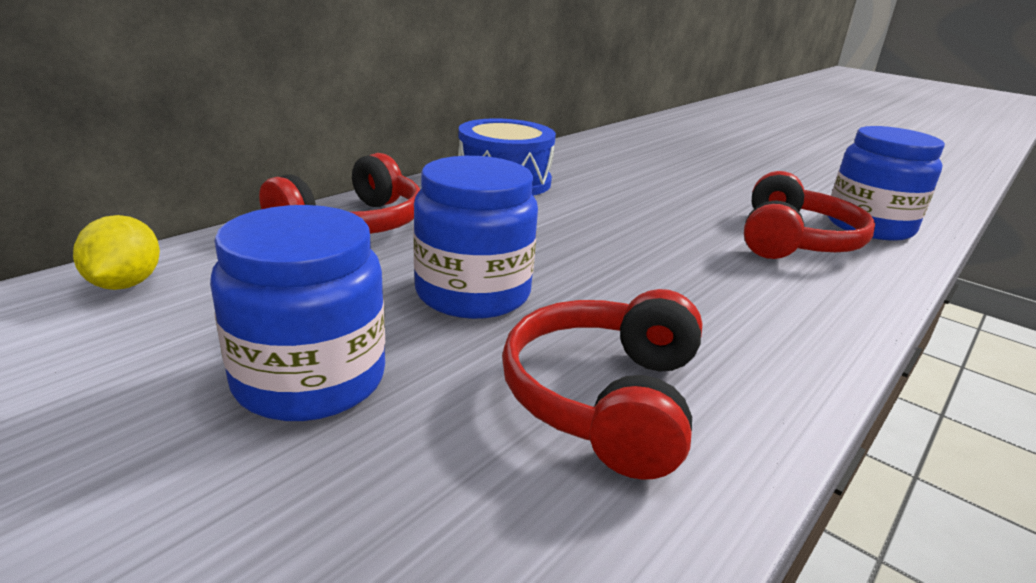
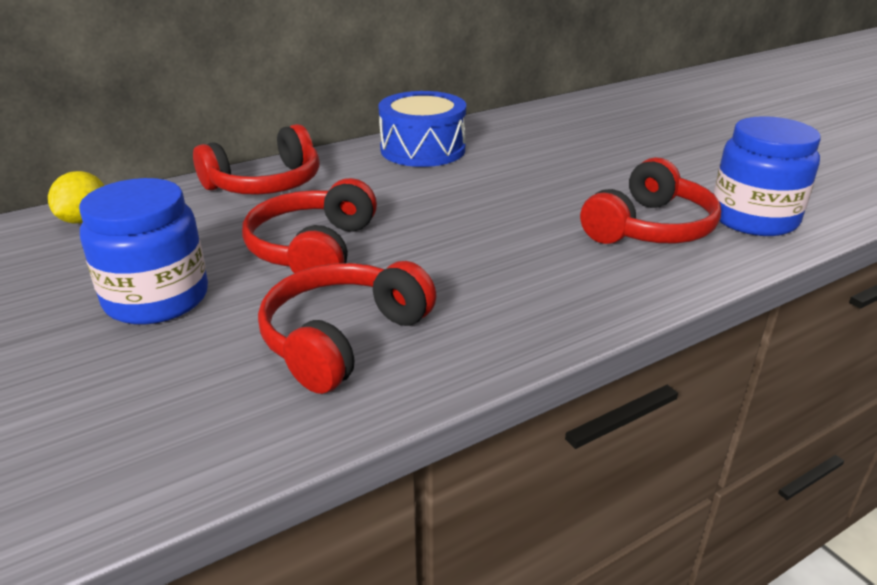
camera: 20 degrees right, 5 degrees up
blue jar [413,156,538,319] -> red headphones [242,178,377,273]

